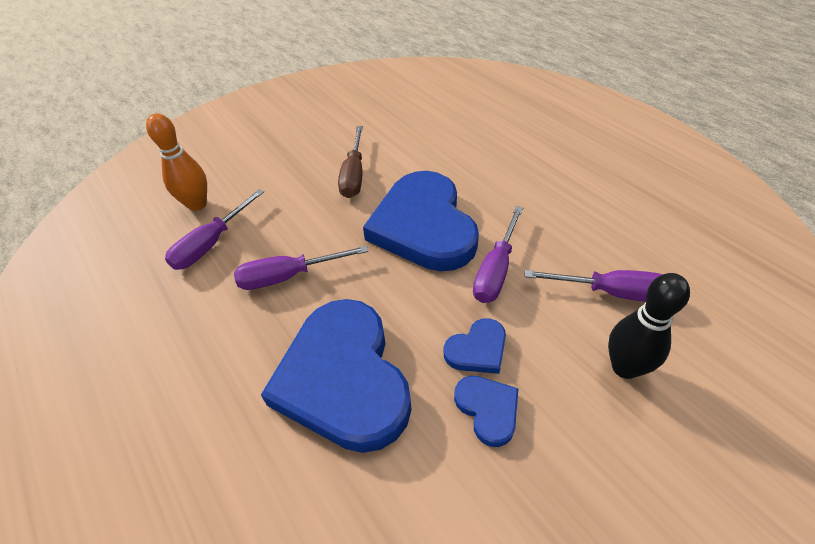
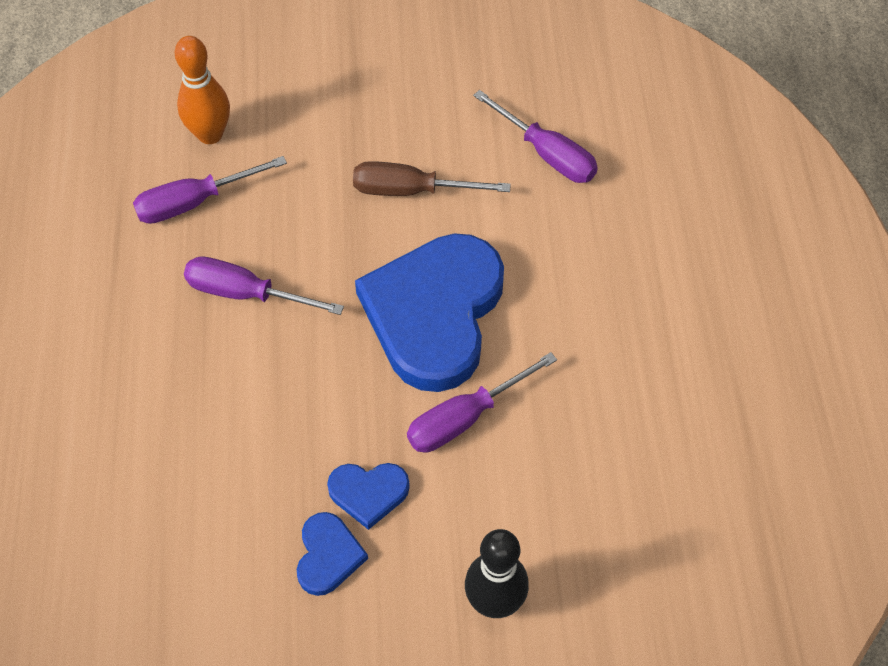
camera: 30 degrees right, 10 degrees up
blue heart [261,299,412,453] -> none
brown screwdriver [338,126,363,198] -> brown screwdriver turned 60 degrees clockwise [353,161,511,196]
purple screwdriver [525,270,663,302] -> purple screwdriver moved to [473,90,598,183]

